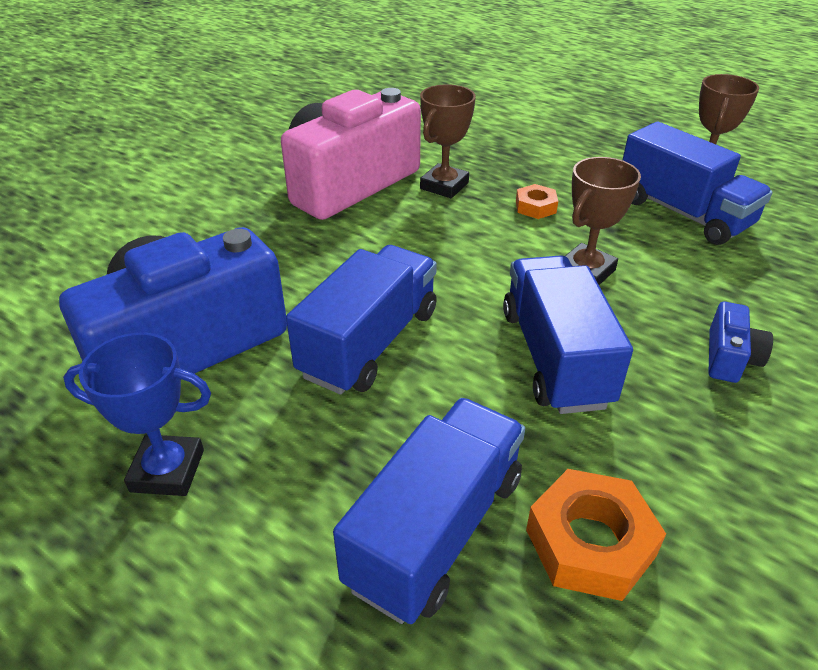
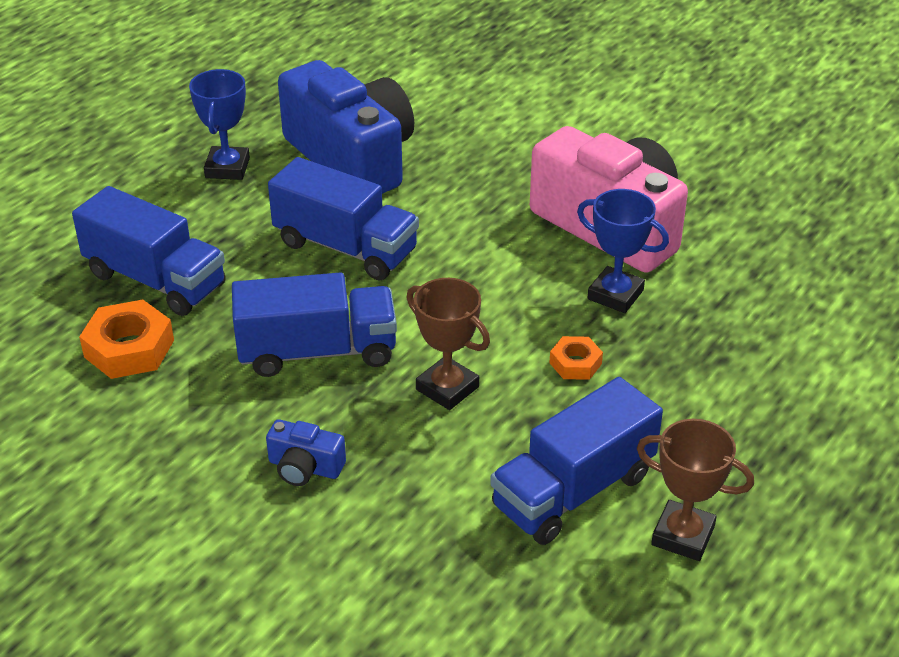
camera: 90 degrees right, 0 degrees up
brown trophy [420,84,476,198] -> blue trophy [577,189,669,313]

